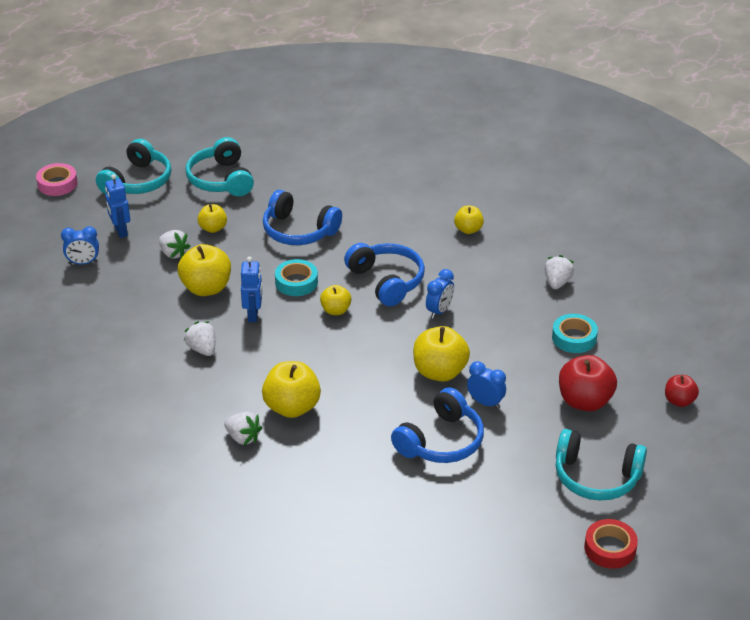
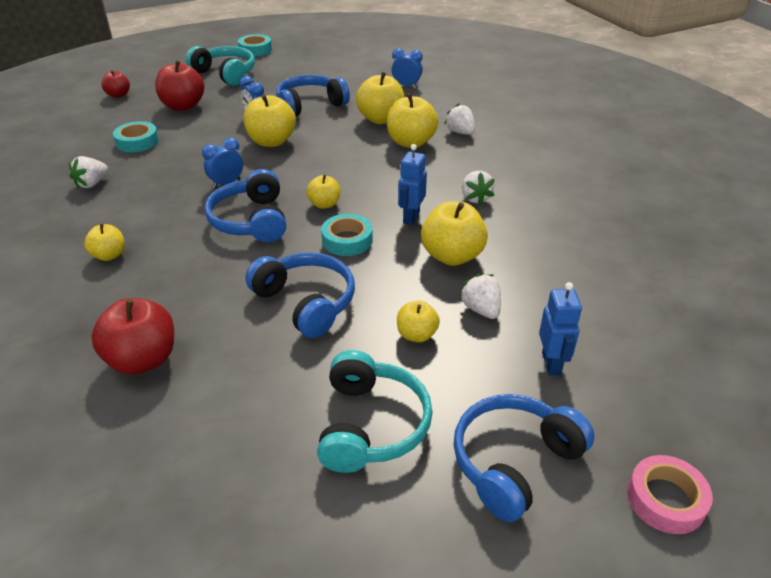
camera: 160 degrees left, 0 degrees up
blue clock [61,226,99,264] -> blue clock moved to [391,48,423,87]
turquoise headphones [96,139,171,194] -> blue headphones [454,394,595,522]
red tape [584,519,638,569] -> turquoise tape [238,34,272,56]
none -> red apple [91,298,174,375]
none -> yellow apple [356,72,405,124]

